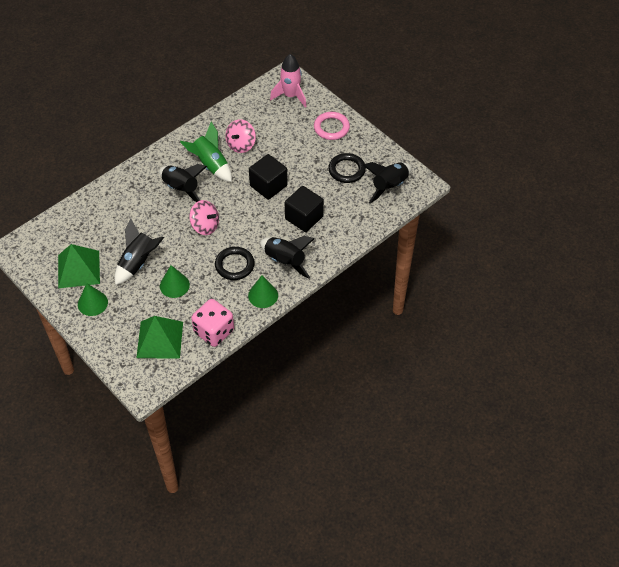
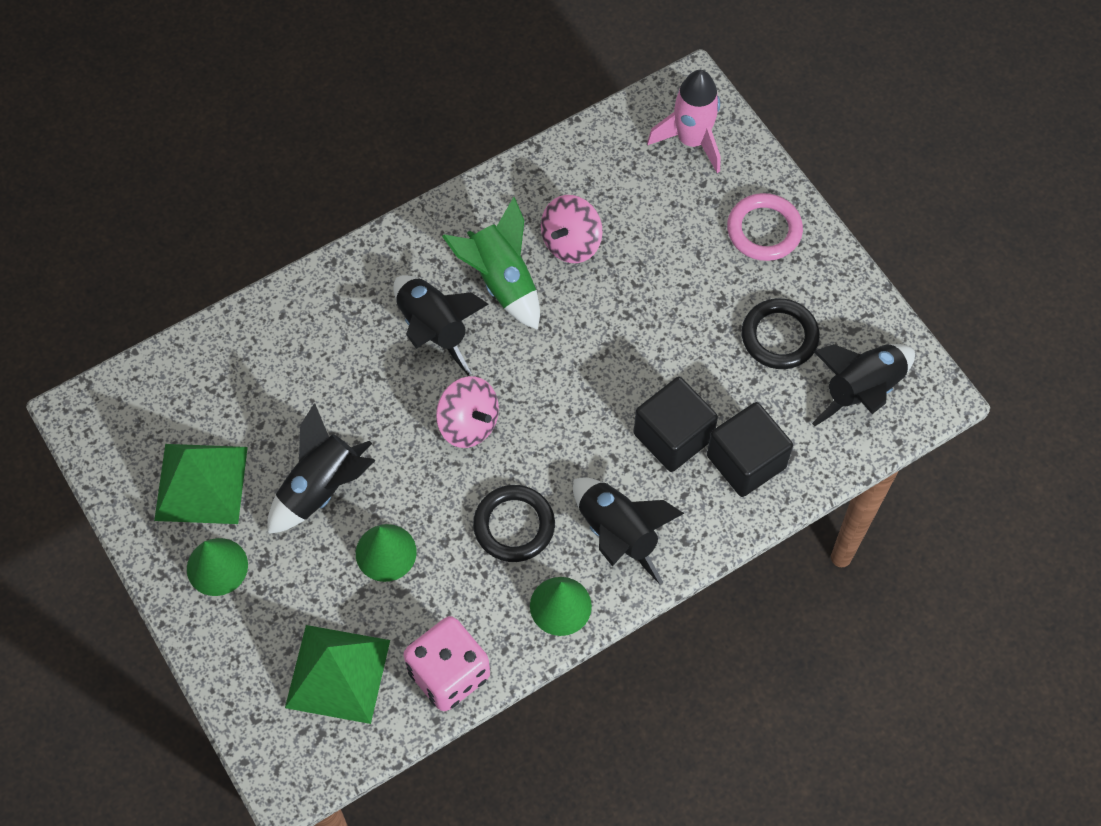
camera: 10 degrees right, 10 degrees up
black cube [249,154,287,200] -> black cube moved to [707,402,793,497]

